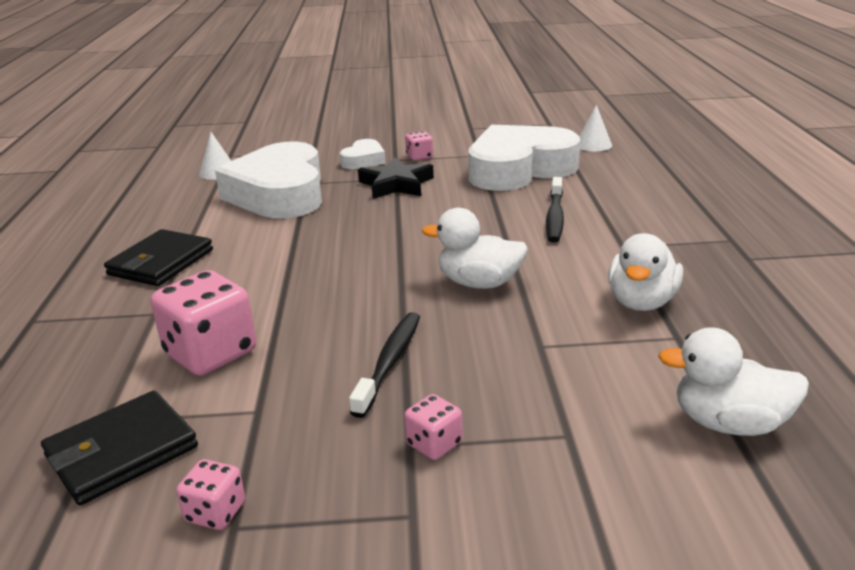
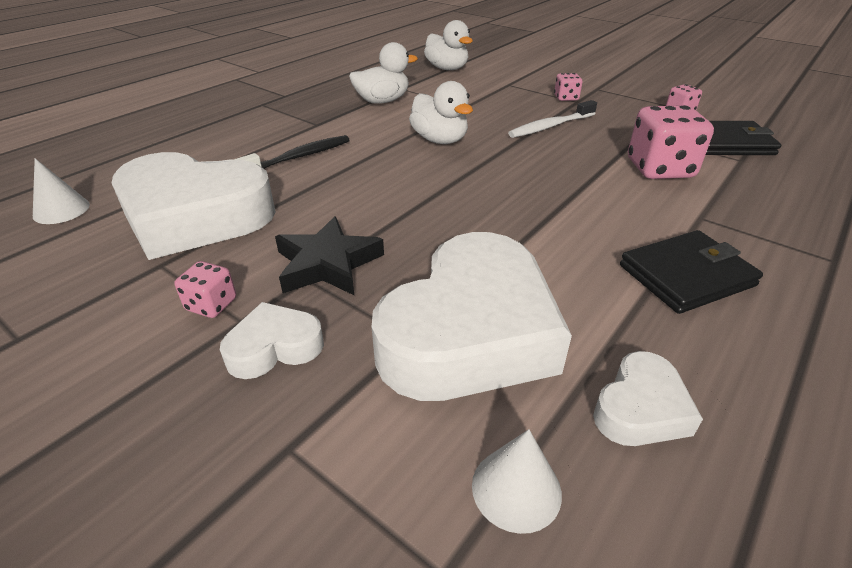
camera: 140 degrees left, 10 degrees up
black toothbrush [349,312,420,418] -> white toothbrush [508,100,597,138]
none -> white heart [593,351,703,446]

